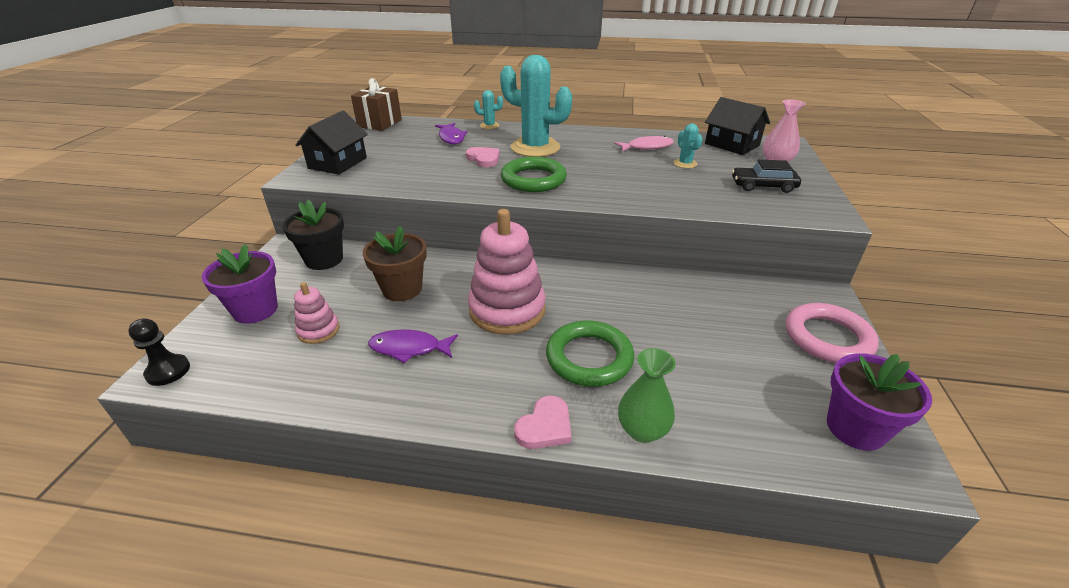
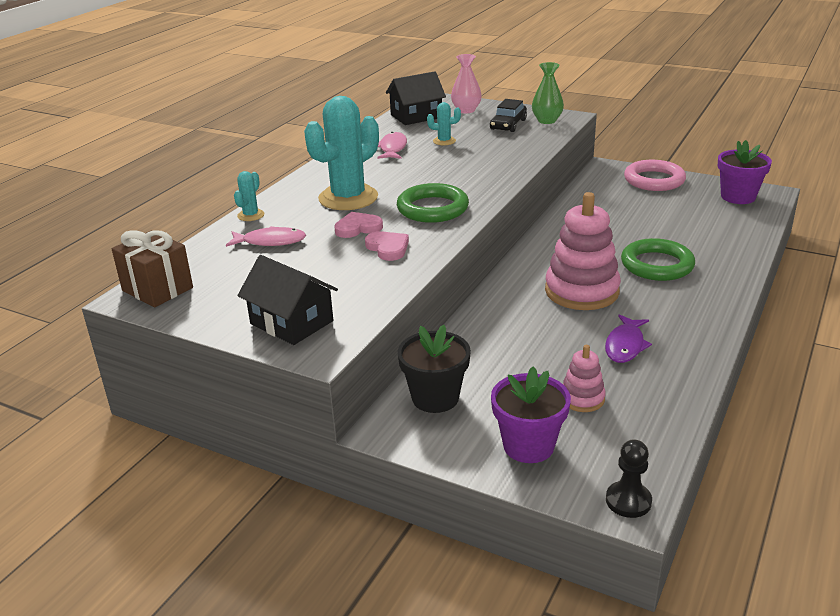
camera: 70 degrees left, 5 degrees down
brown flower pot [363,226,427,301] -> none
purple fish [435,123,467,144] -> pink fish [226,226,306,247]
pink heart [514,396,572,449] -> pink heart moved to [365,231,409,261]
green vase [618,348,676,443] -> green vase moved to [532,62,564,124]

